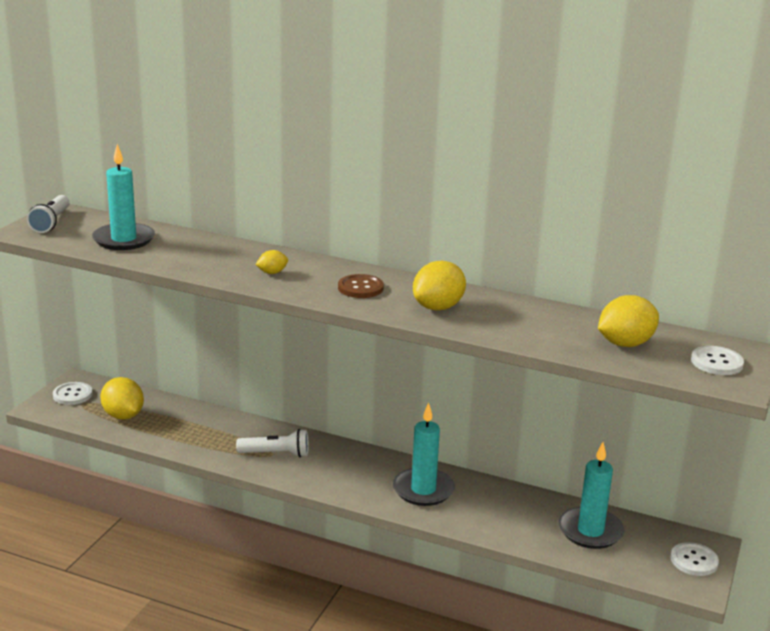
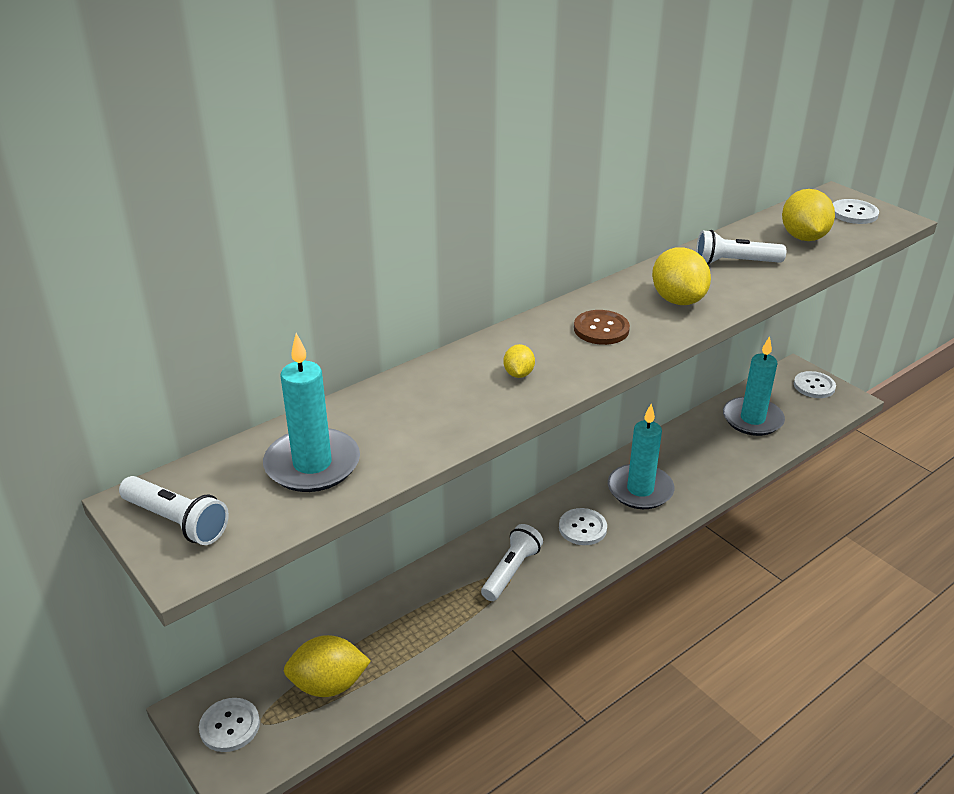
camera: 60 degrees left, 10 degrees up
none -> white button [559,508,607,545]
none -> white flashlight [696,230,786,264]

